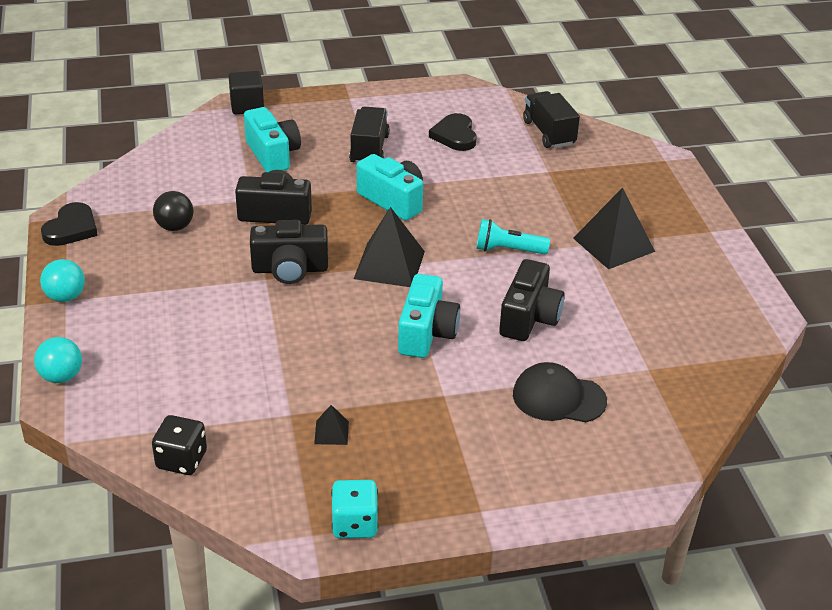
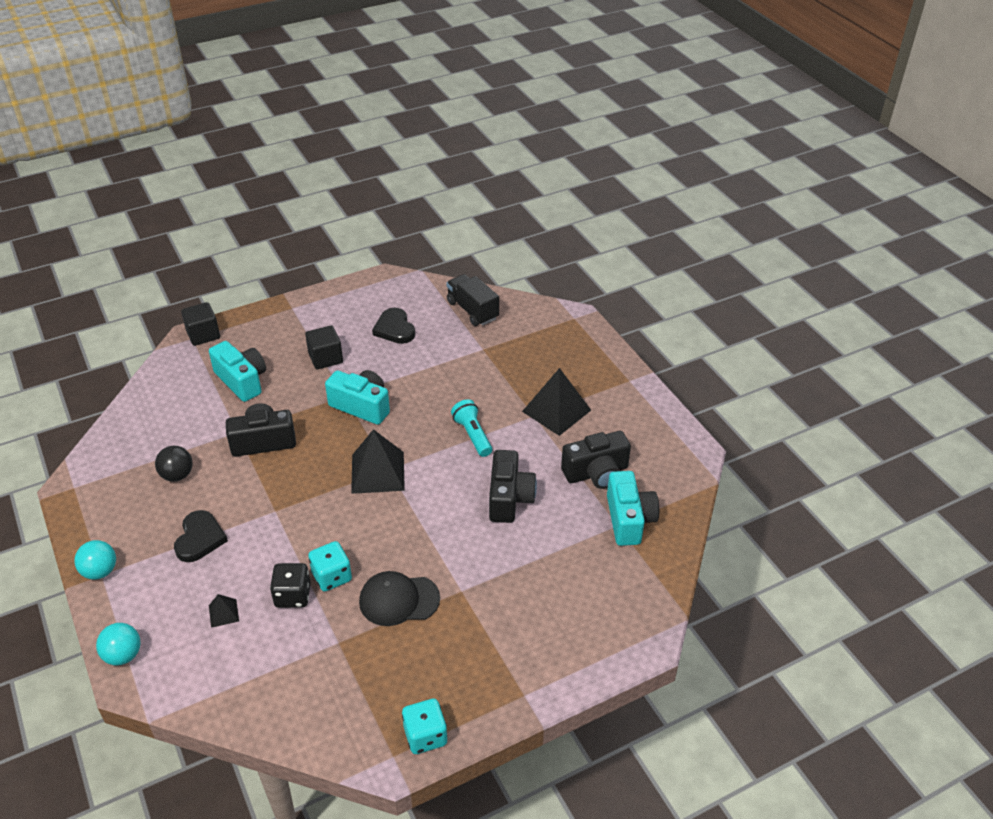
camera: 15 degrees left, 5 degrees up
black heart [41,202,98,246] -> black heart moved to [174,510,228,562]
black dice [152,415,207,475] -> black dice moved to [270,563,311,608]
black camera [250,220,328,284] -> black camera moved to [561,431,631,489]
black pyramid [314,405,349,445] -> black pyramid moved to [209,594,239,628]
black truck [349,107,390,164] -> black cube [305,325,343,369]
turquoise camera [398,274,460,358] -> turquoise camera moved to [607,471,659,546]
turquoise flashlight [476,219,550,254] -> turquoise flashlight turned 75 degrees clockwise [451,399,492,457]
black cap [513,362,607,422] -> black cap moved to [359,571,440,626]
none -> turquoise dice [308,541,352,591]

